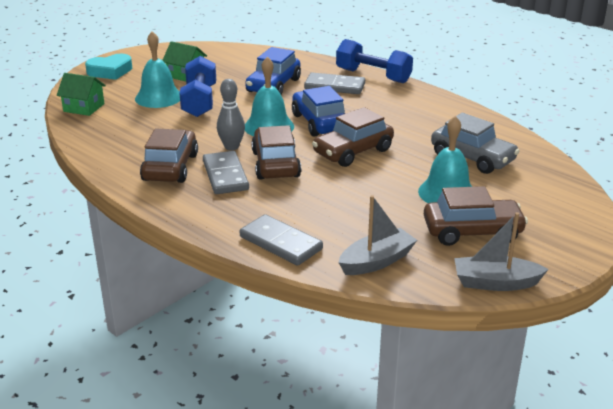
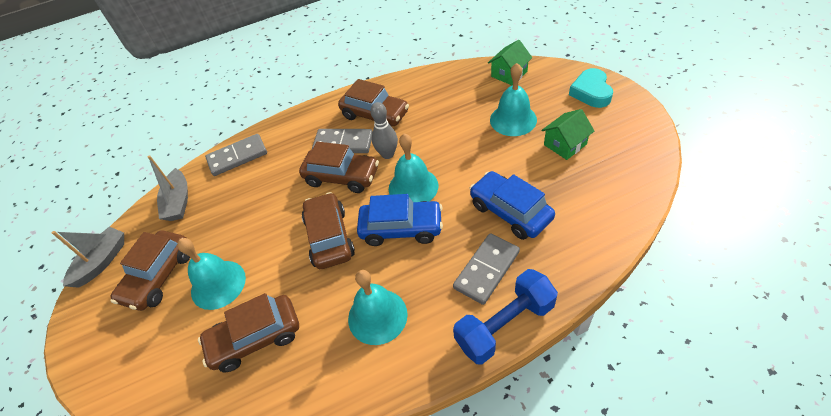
camera: 120 degrees right, 20 degrees up
blue dumbbell [179,56,216,117] -> none
grey car [431,113,520,174] -> brown car [198,293,299,372]
none -> turquoise bell [348,270,408,345]

